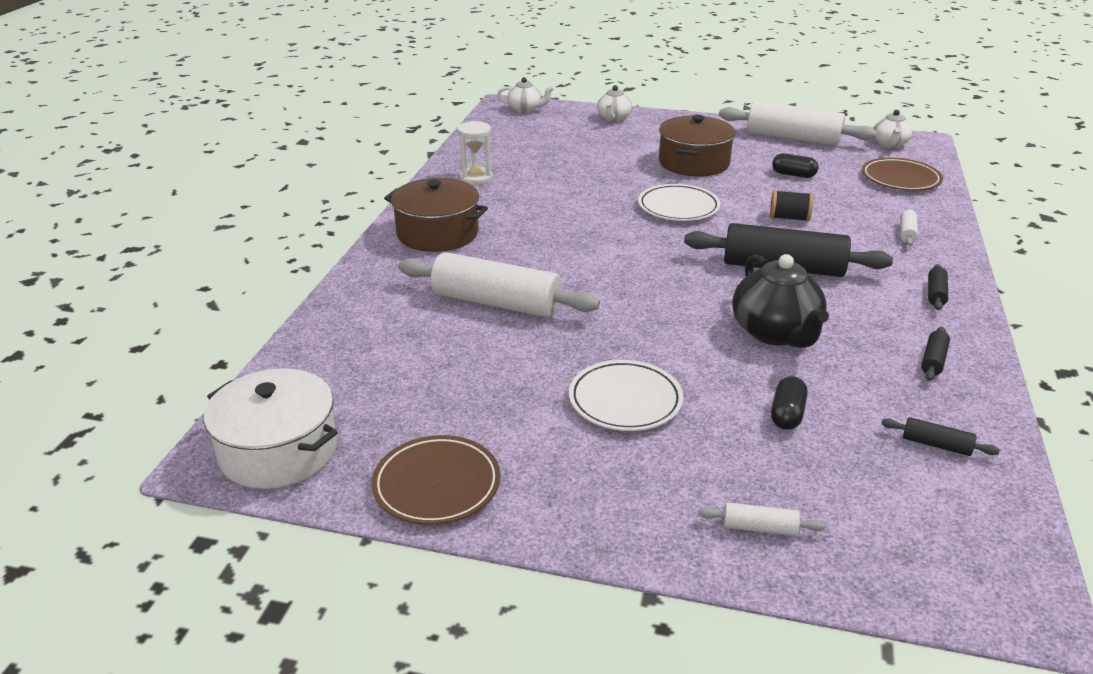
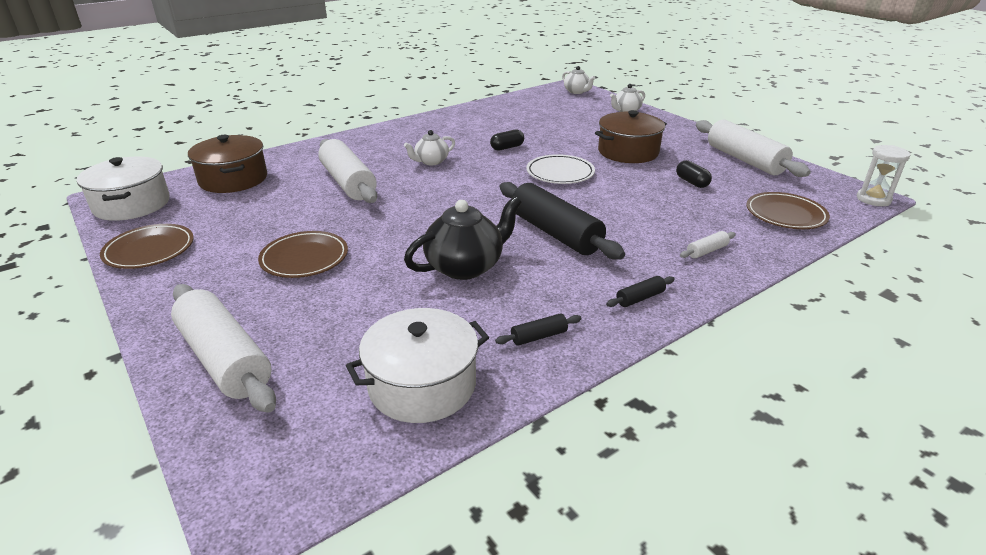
camera: 40 degrees right, 0 degrees up
brown pot [384,178,488,252] -> brown pot moved to [188,135,267,193]
white hourglass [457,121,493,185] -> white hourglass moved to [857,145,910,206]
white plate [569,360,683,431] -> brown plate [258,231,348,278]
white rolling pin [698,502,825,536] -> white rolling pin [171,284,276,413], size x2.39
black teapot [732,254,829,348] -> black teapot turned 150 degrees counterclockwise [404,196,522,280]
black spool [770,190,813,222] -> none
black capsule [771,376,807,430] -> black capsule moved to [490,130,524,151]
white teapot [873,110,912,148] -> white teapot moved to [404,130,455,165]
black rolling pin [881,417,1000,456] -> white pot [346,308,489,423]

